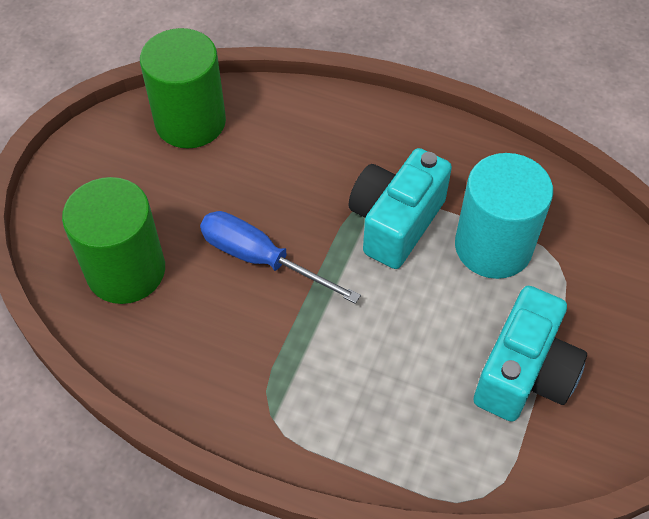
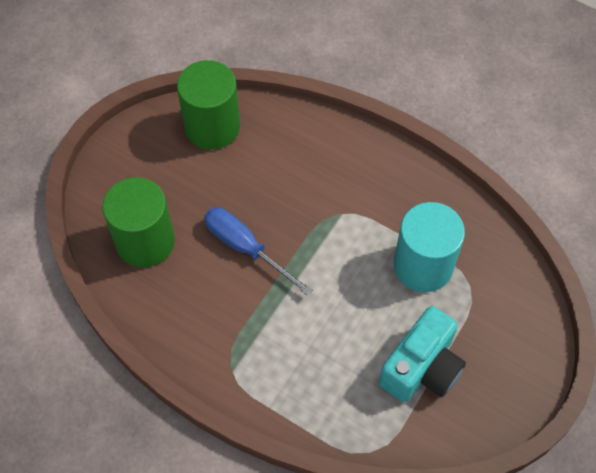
camera: 10 degrees right, 5 degrees up
turquoise camera [348,148,452,269] -> none

